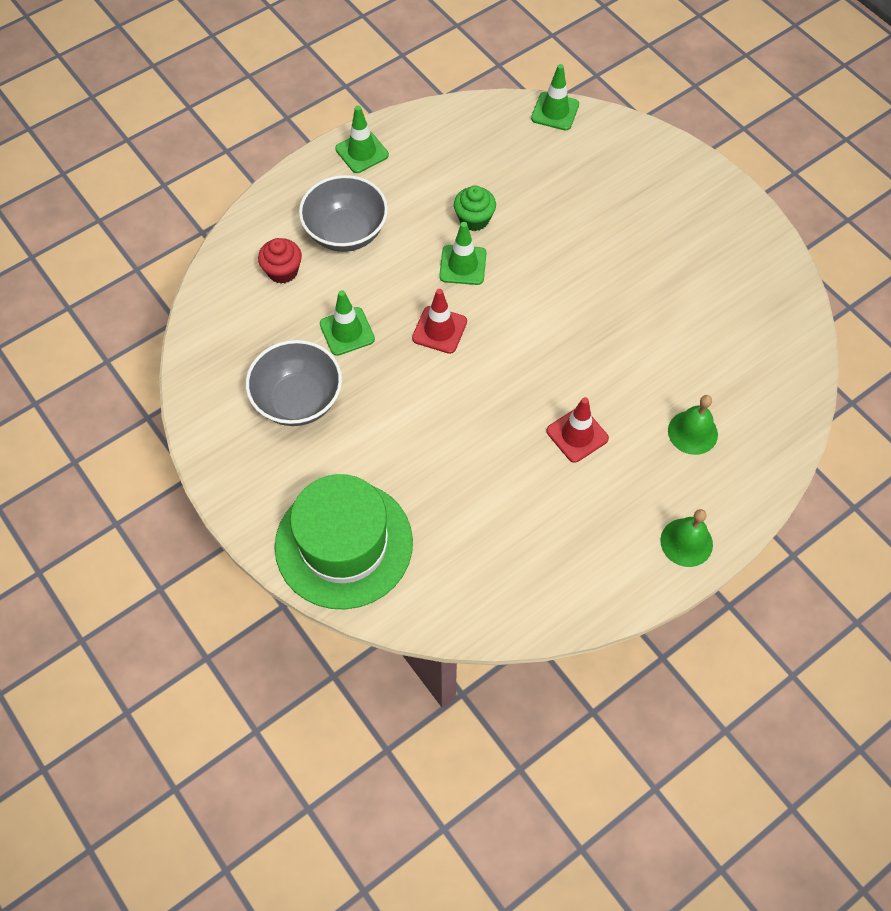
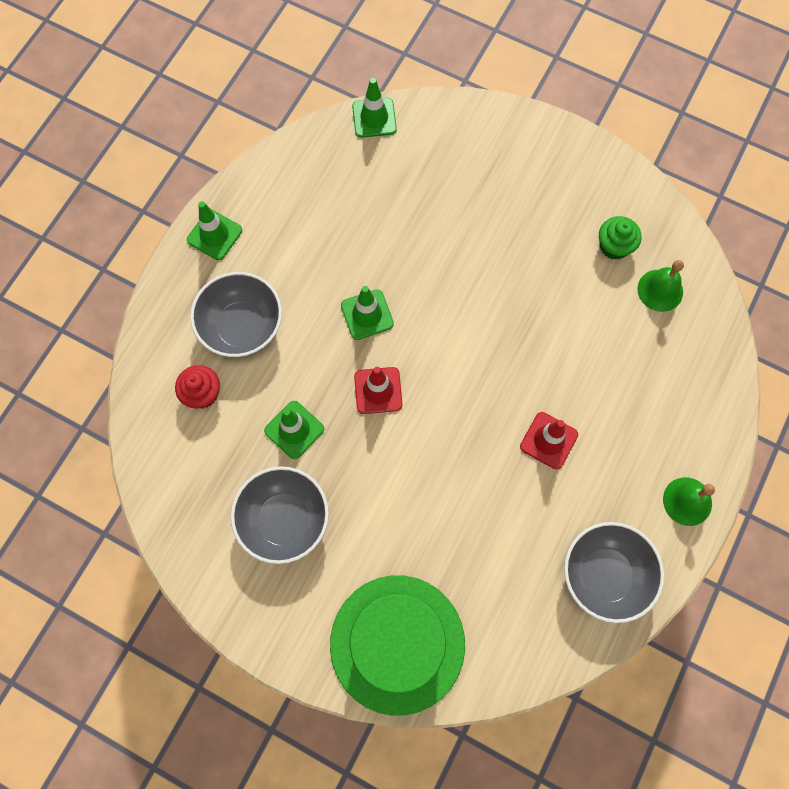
camera: 25 degrees left, 10 degrees up
green cupcake [454,186,496,231] -> green cupcake moved to [599,216,641,260]
green bell [668,395,718,455] -> green bell moved to [637,260,684,312]
none -> grey bowl [564,522,664,623]

